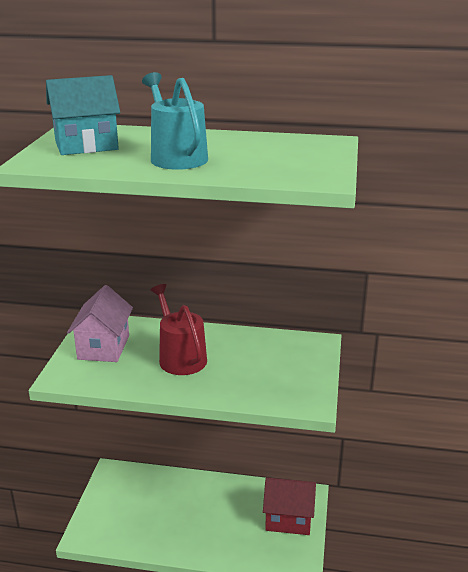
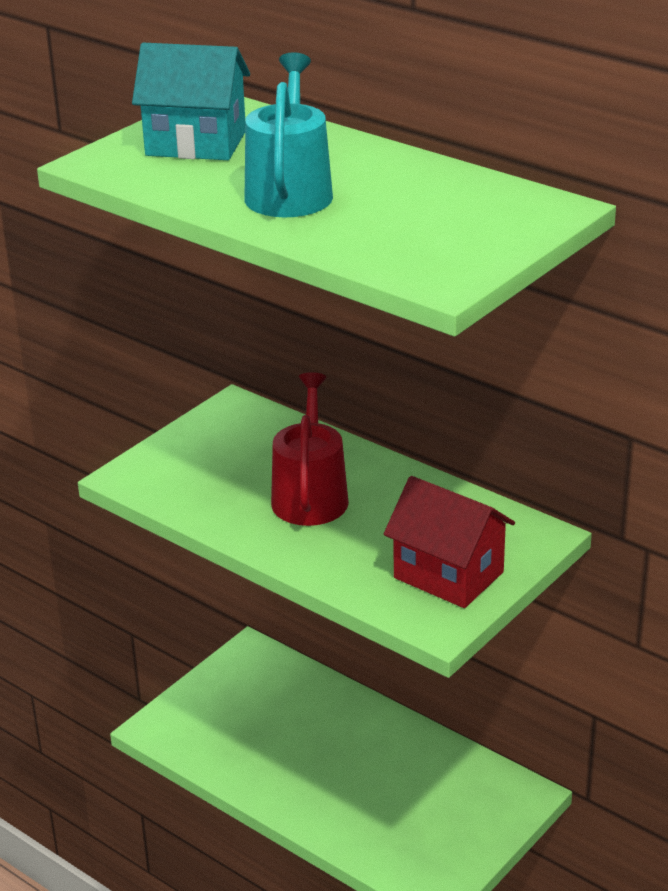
camera: 30 degrees right, 5 degrees up
pink house [67,285,133,362] -> none
red house [263,477,316,535] -> red house moved to [384,476,515,608]

